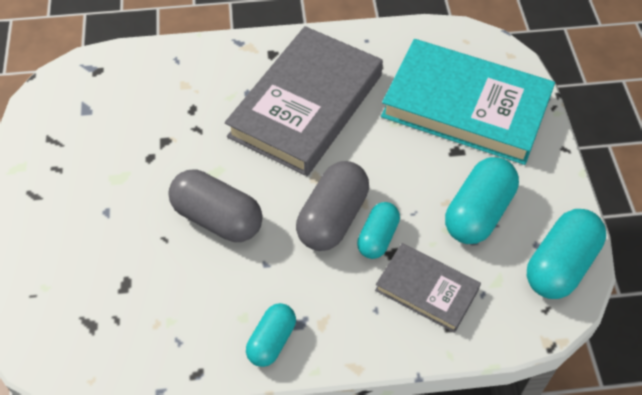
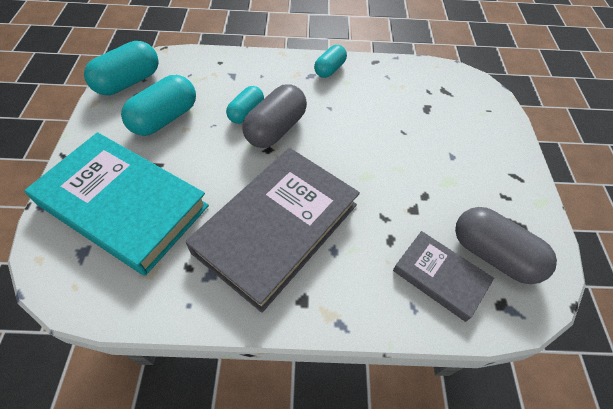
camera: 175 degrees left, 0 degrees up
grey capsule [168,169,263,242] -> grey capsule moved to [455,207,557,284]
grey book [375,243,481,333] -> grey book moved to [393,231,494,322]

